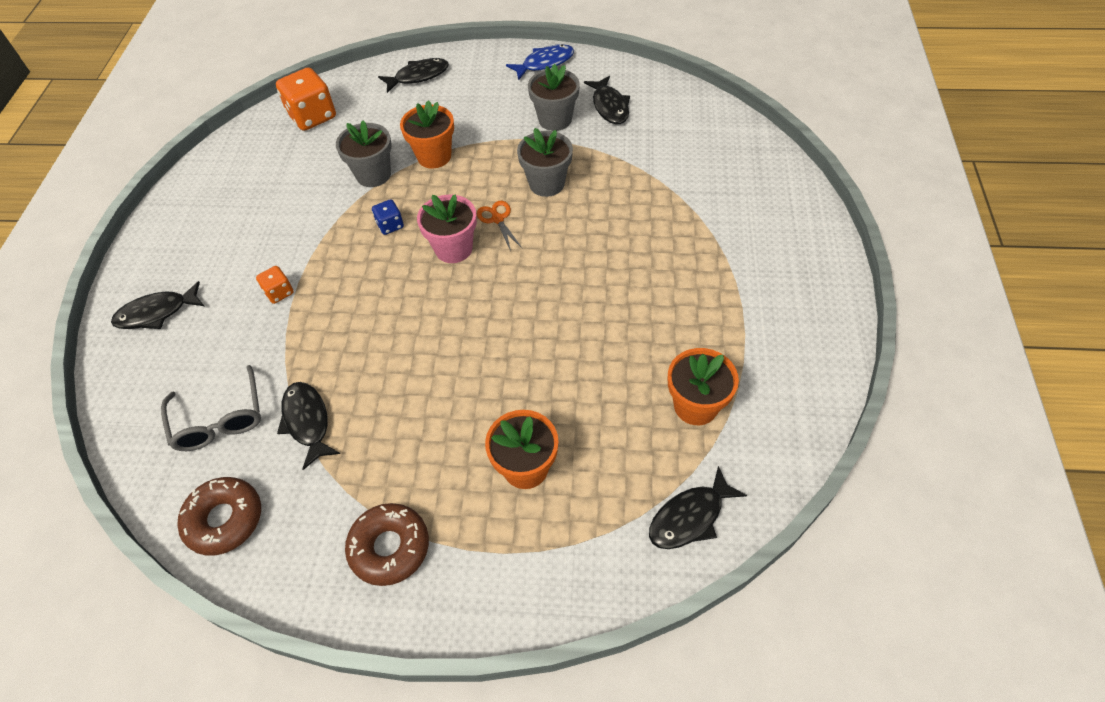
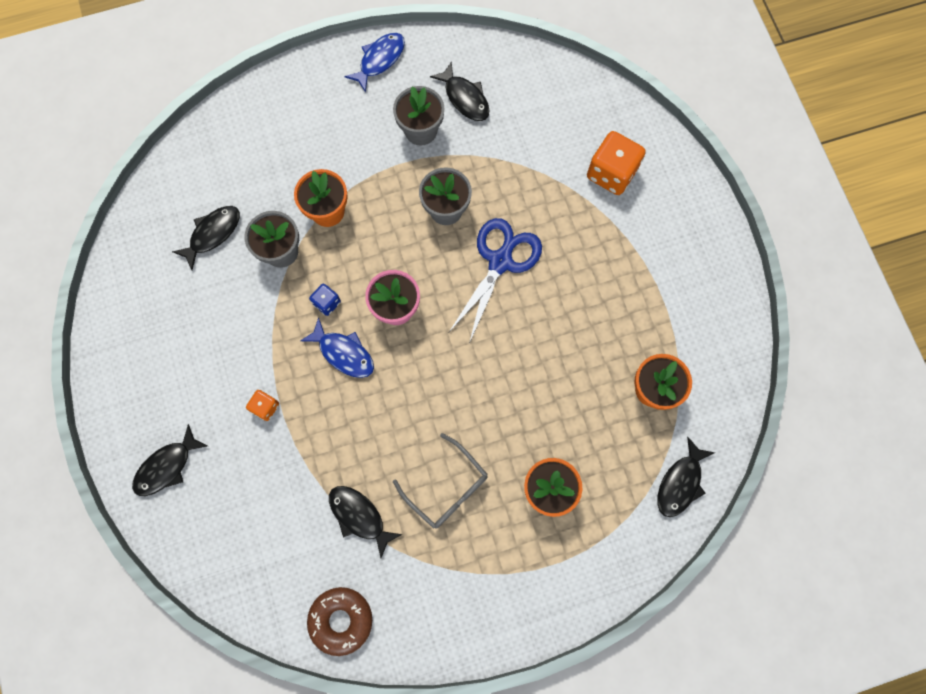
camera: 25 degrees left, 20 degrees up
grey glasses [161,365,261,451] -> grey glasses moved to [393,433,488,529]
orange dice [276,67,336,131] -> orange dice moved to [587,131,646,195]
brown donut [345,503,429,586] -> none
black fish [378,58,449,93] -> black fish moved to [172,206,240,270]
orange scissors [477,201,522,251] -> none
none -> blue fish [301,317,374,378]
none -> blue scissors [449,218,542,343]

